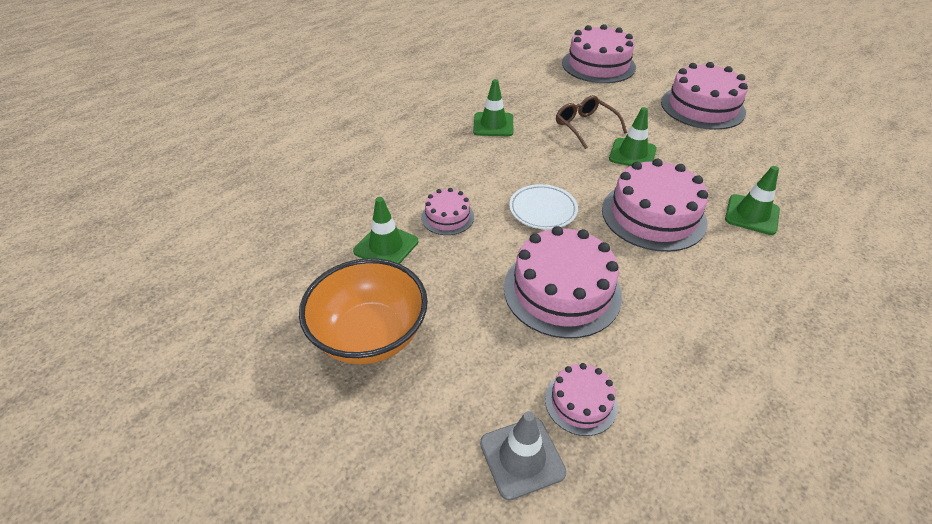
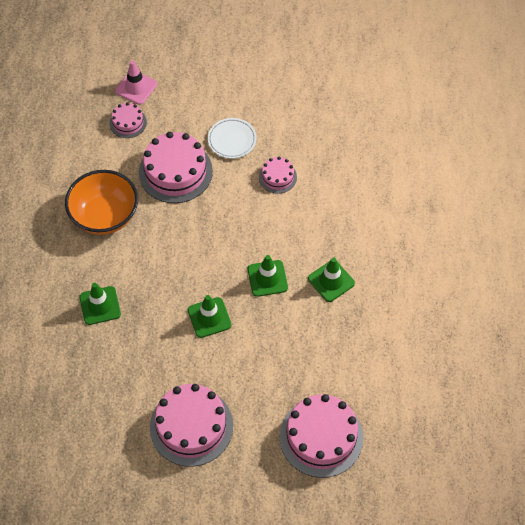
camera: 140 degrees right, 15 degrees up
orange bowl [299,258,428,364] -> orange bowl moved to [65,170,138,235]
green traffic cone [353,197,418,264] -> green traffic cone moved to [248,255,288,297]
grey traffic cone [480,411,566,500] -> pink traffic cone [115,61,157,105]
white plate [509,184,578,229] -> white plate moved to [208,118,257,159]
brown glasses [556,95,627,149] -> none
pink cake [602,159,708,252] -> none

